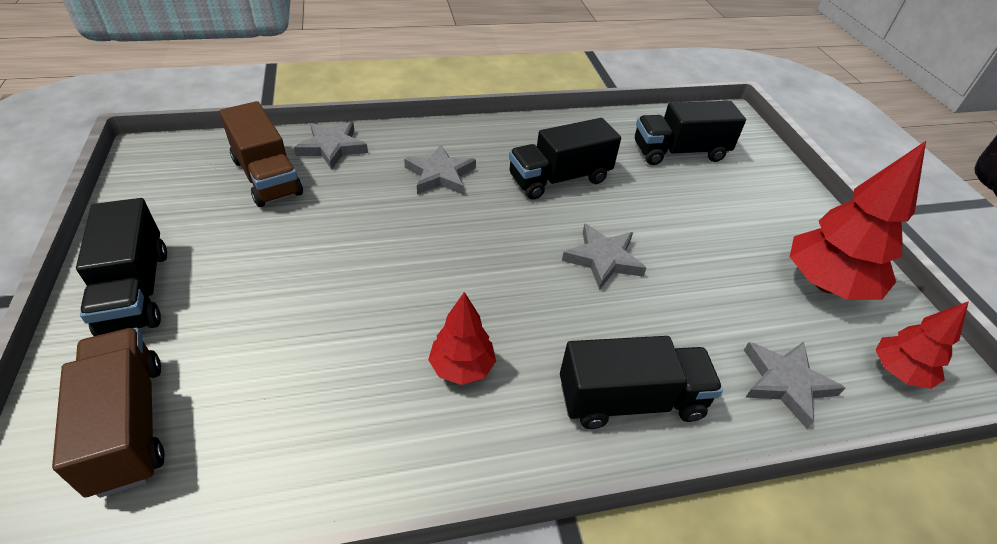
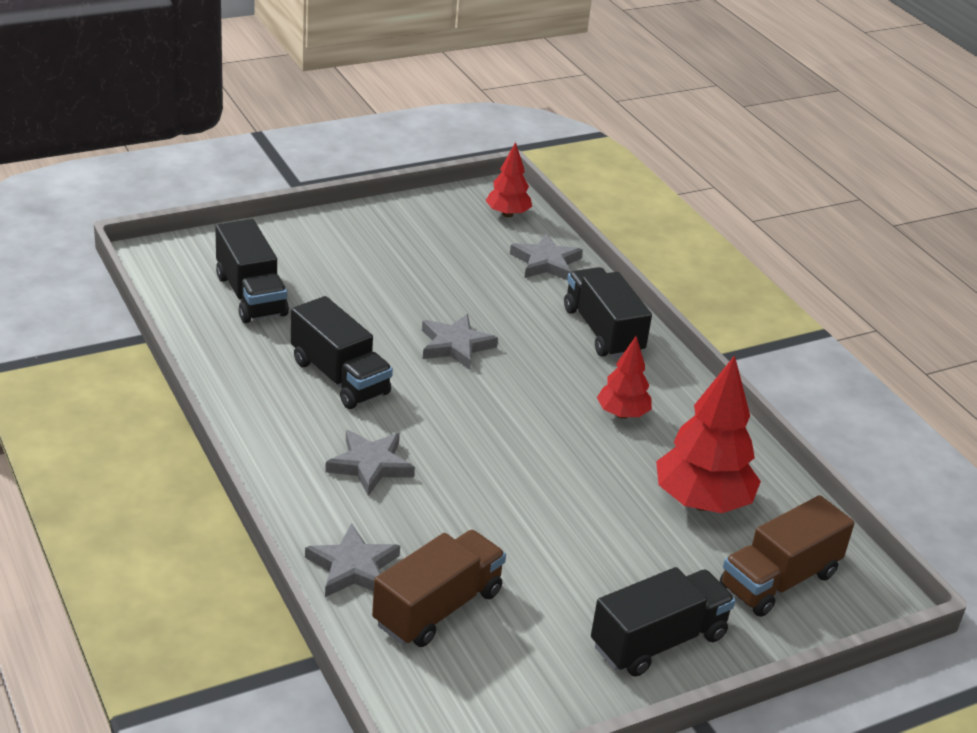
camera: 105 degrees left, 10 degrees down
red tree [790,141,926,300] -> red tree moved to [656,355,761,513]

